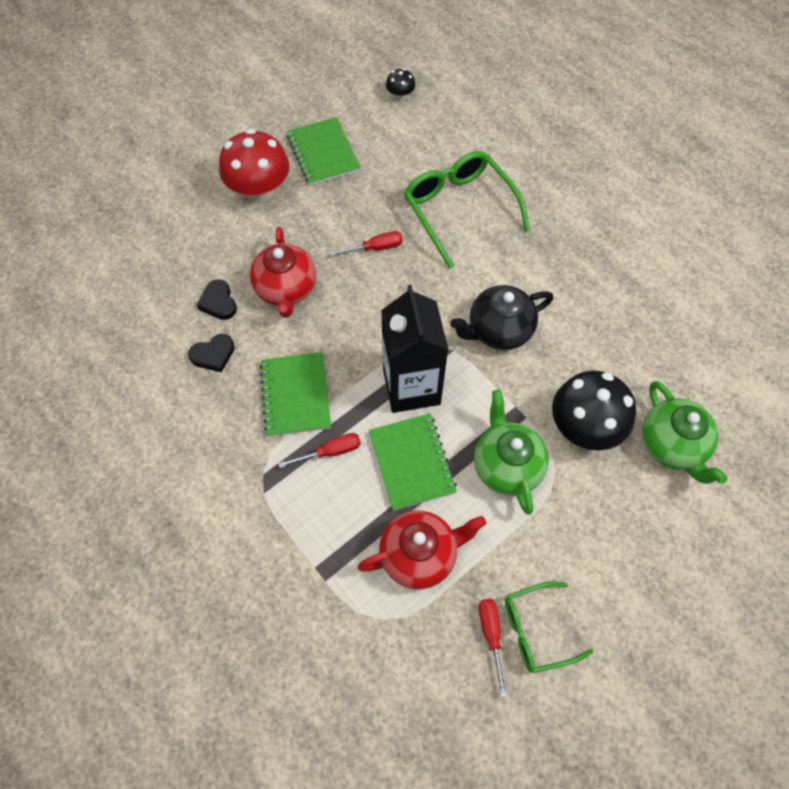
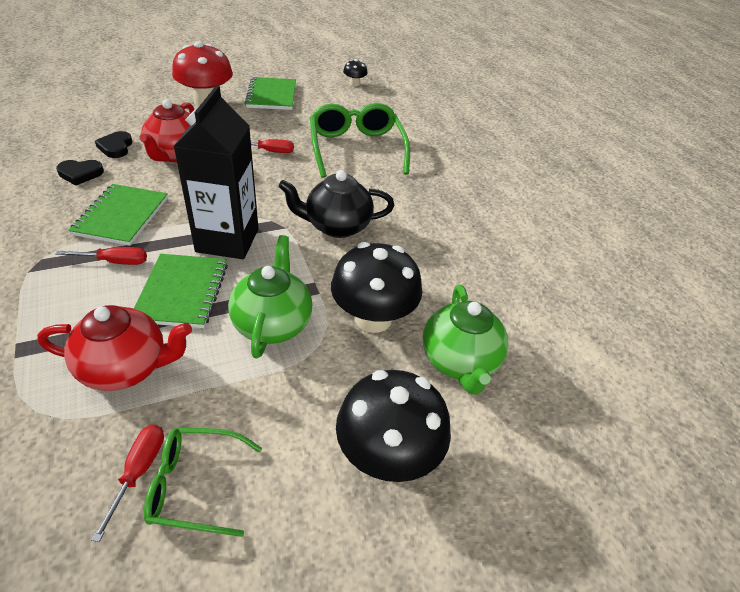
camera: 15 degrees right, 20 degrees down
none -> black mushroom [336,370,451,482]

